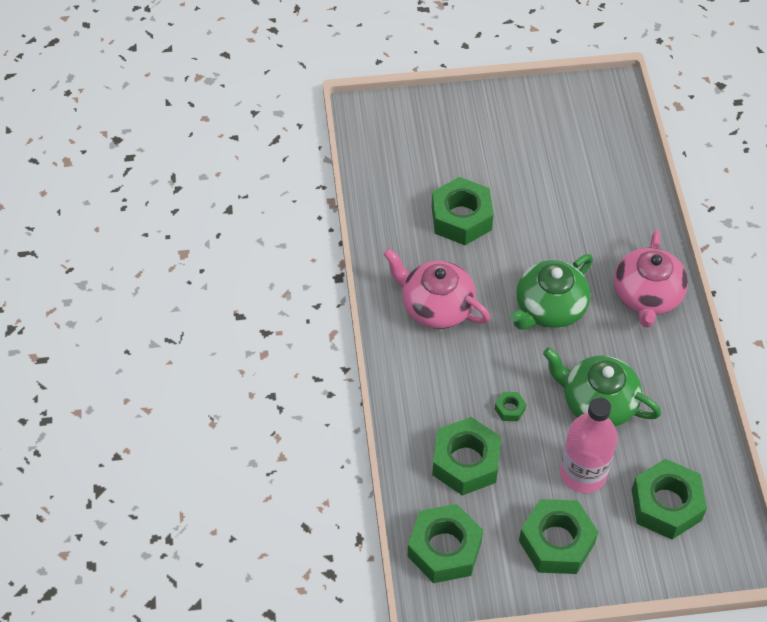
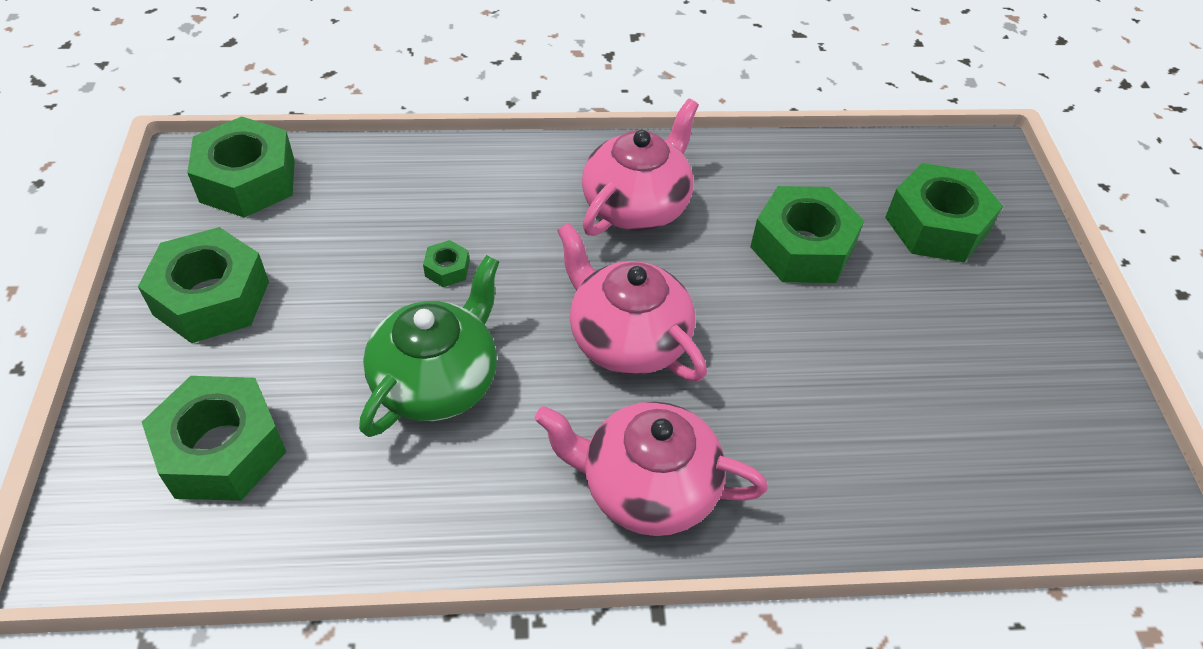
camera: 90 degrees right, 5 degrees down
green nut [432,417,501,496] -> green nut moved to [885,163,1003,262]
green teapot [510,254,593,330] -> pink teapot [557,223,707,382]
pink bottle [560,397,618,493] -> none

